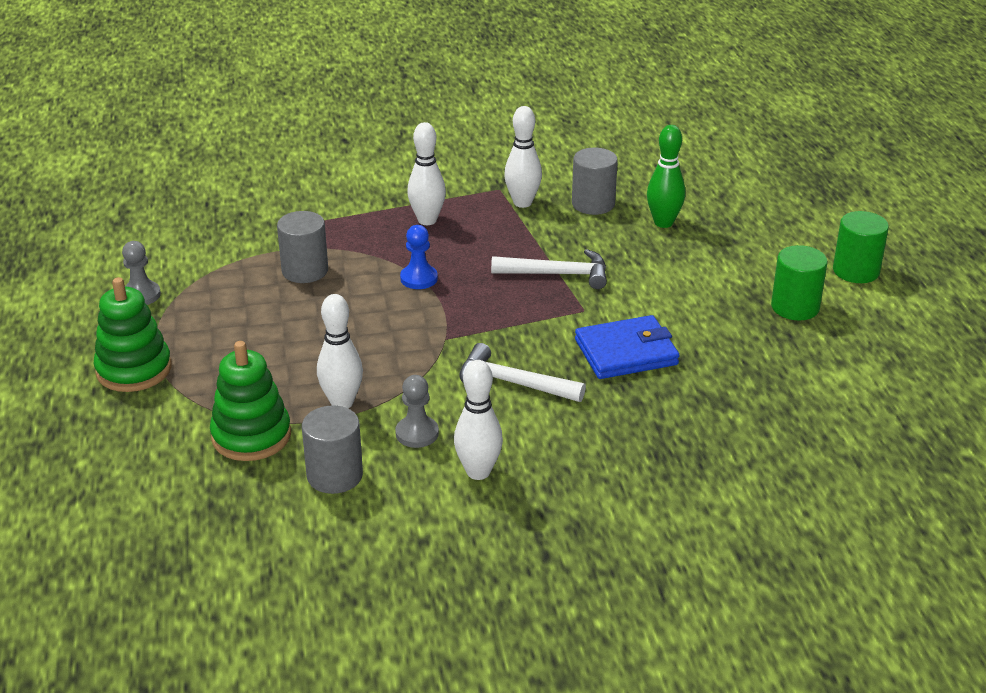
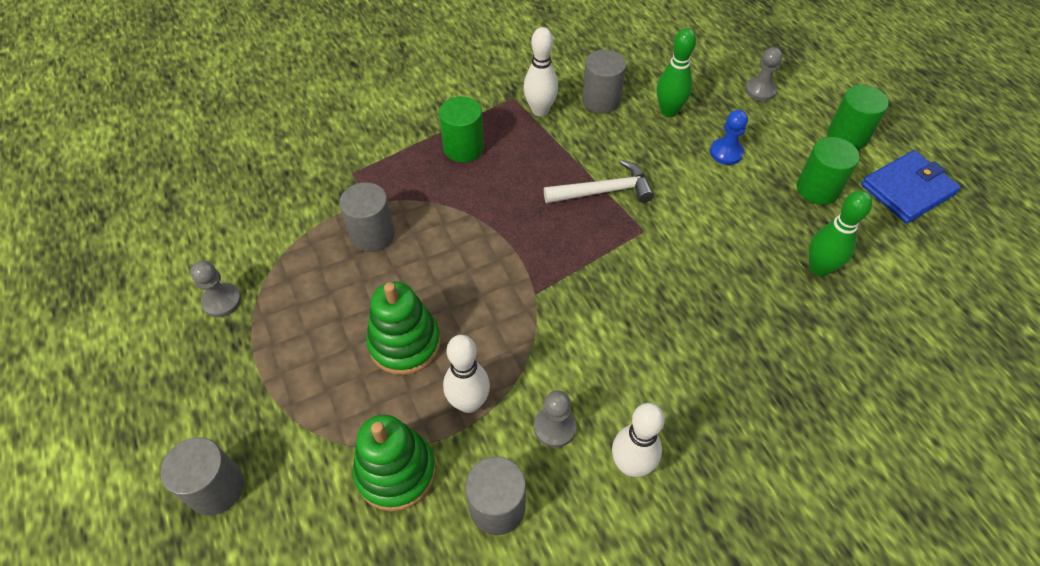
camera: 15 degrees left, 20 degrees up
green stacking toy [93,277,172,392] -> green stacking toy moved to [366,282,441,375]
blue pawn [400,225,438,289] -> blue pawn moved to [710,110,748,165]
white bowling pin [407,122,446,225] -> green cylinder [439,96,484,162]
white hammer [459,343,586,402] -> none
blue wallet [575,315,680,379] -> blue wallet moved to [861,150,961,223]
none -> grey cylinder [161,437,244,516]
none -> grey pawn [745,47,782,101]
none -> green bowling pin [809,190,872,276]

